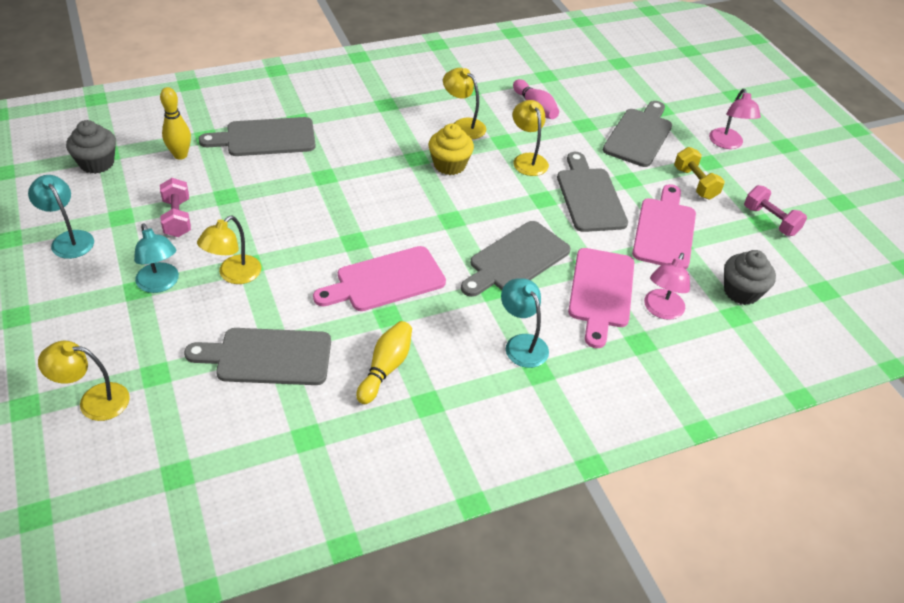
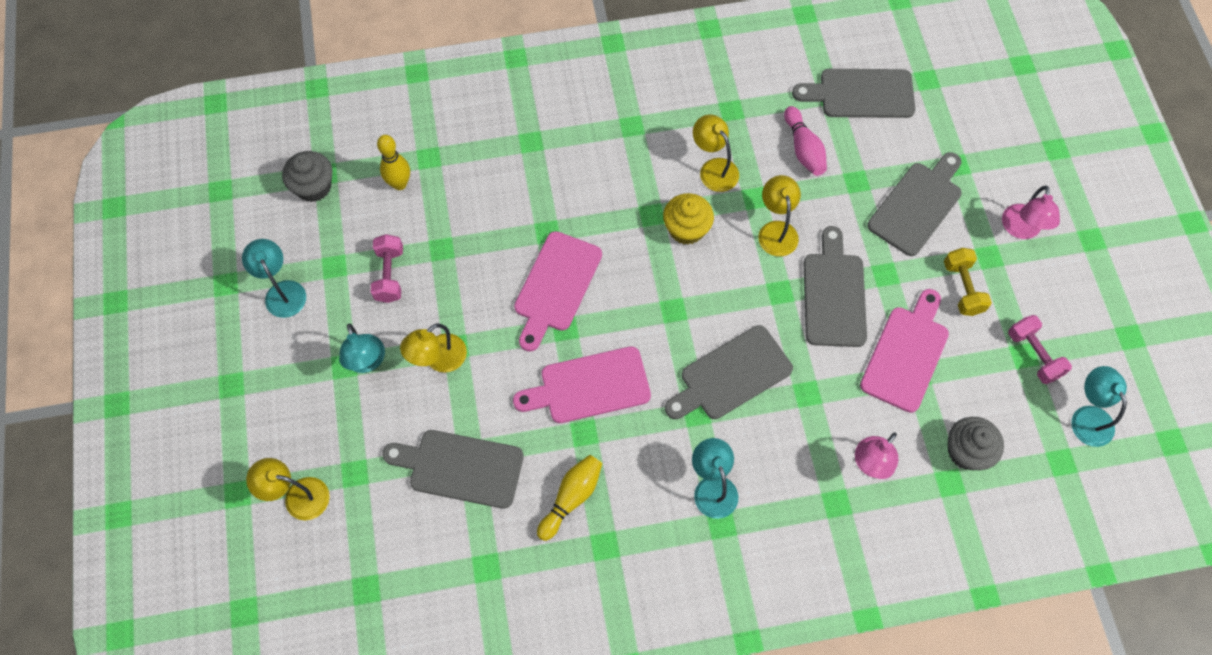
camera: 15 degrees right, 20 degrees up
grey cutting board [199,117,316,156] -> grey cutting board moved to [792,69,915,118]
pink cutting board [568,248,634,348] -> pink cutting board moved to [514,231,602,352]
none -> turquoise lamp [1071,366,1127,447]

